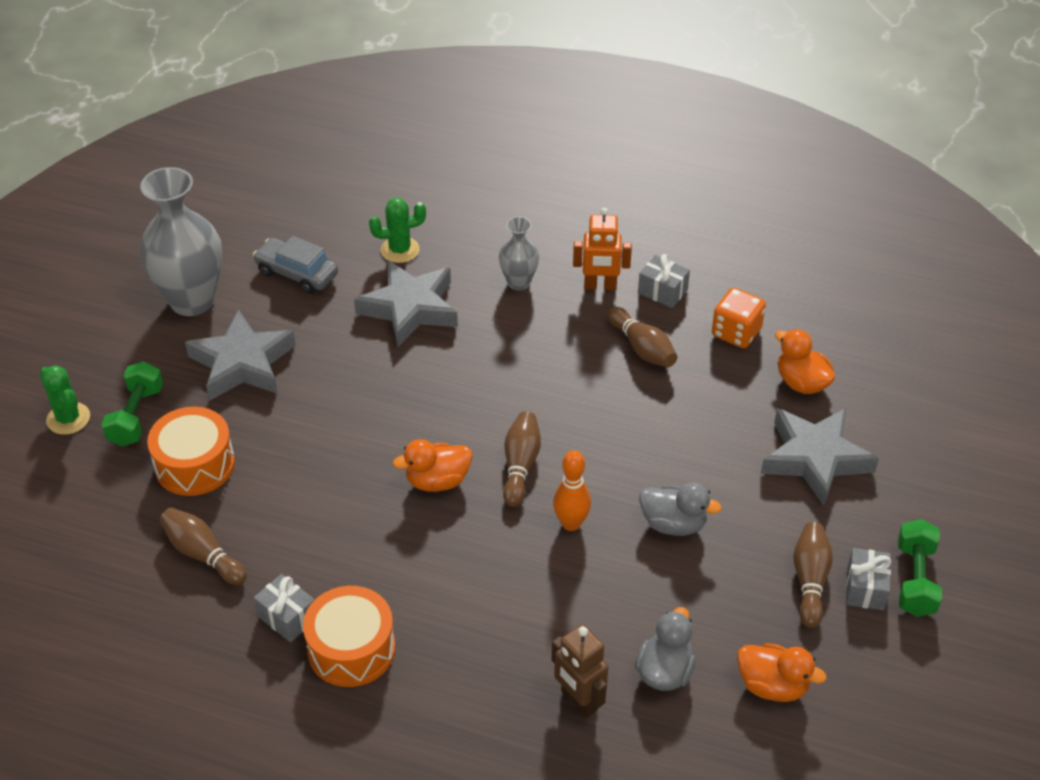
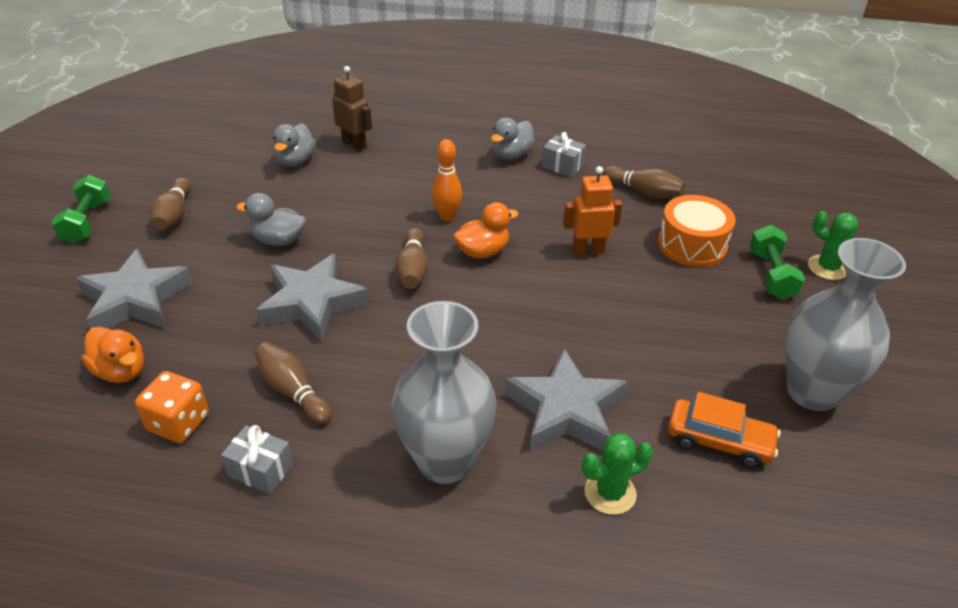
camera: 170 degrees right, 5 degrees down
grey star [185,309,296,401] -> grey star moved to [256,254,369,342]
grey car [253,236,338,294] -> orange car [668,392,781,468]
orange drum [303,586,395,687] -> grey duck [491,118,535,160]
grey vase [499,216,539,291] -> grey vase [391,301,497,484], size x1.95
orange bowling pin [553,450,591,531] -> orange bowling pin moved to [432,139,462,221]
orange robot [573,208,632,290] -> orange robot moved to [563,166,623,255]
orange duck [737,643,827,702] -> none
grey gift [846,548,892,610] -> none

